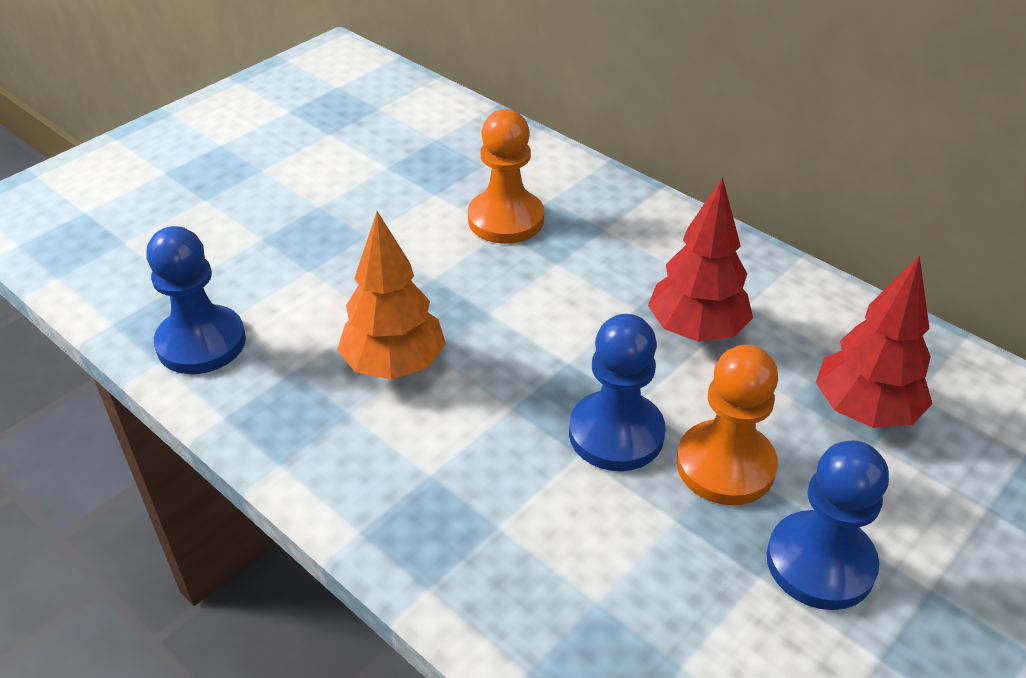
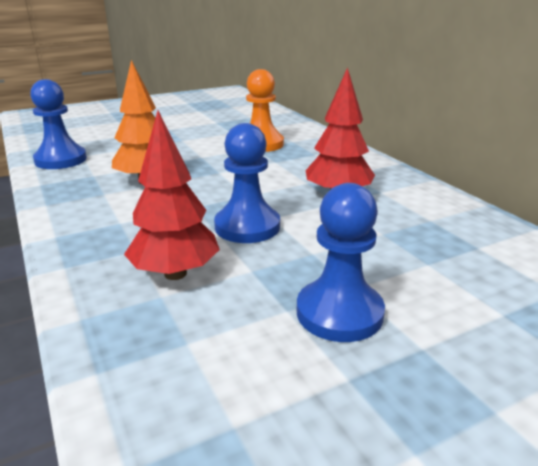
camera: 20 degrees right, 15 degrees down
orange pawn [677,345,778,505] -> none
red tree [816,255,933,428] -> red tree moved to [124,111,220,280]

